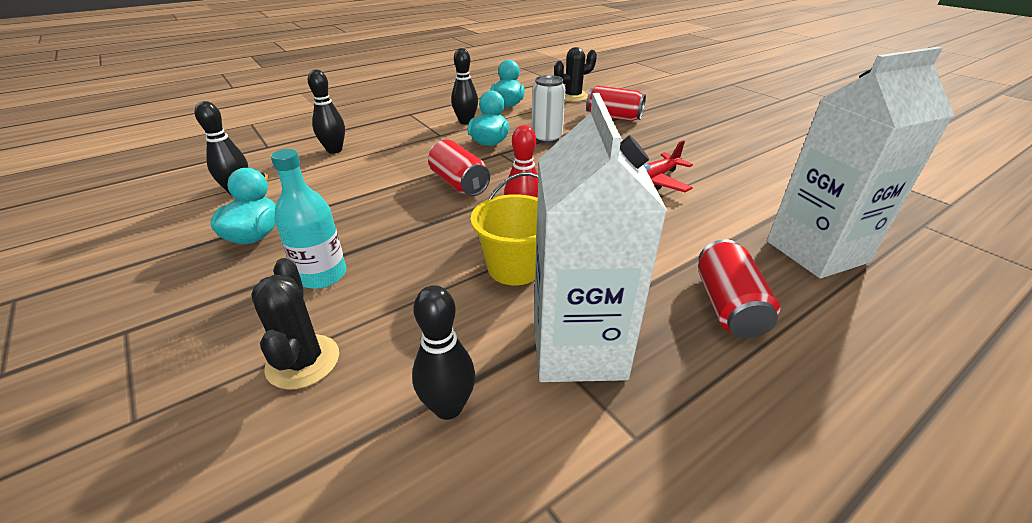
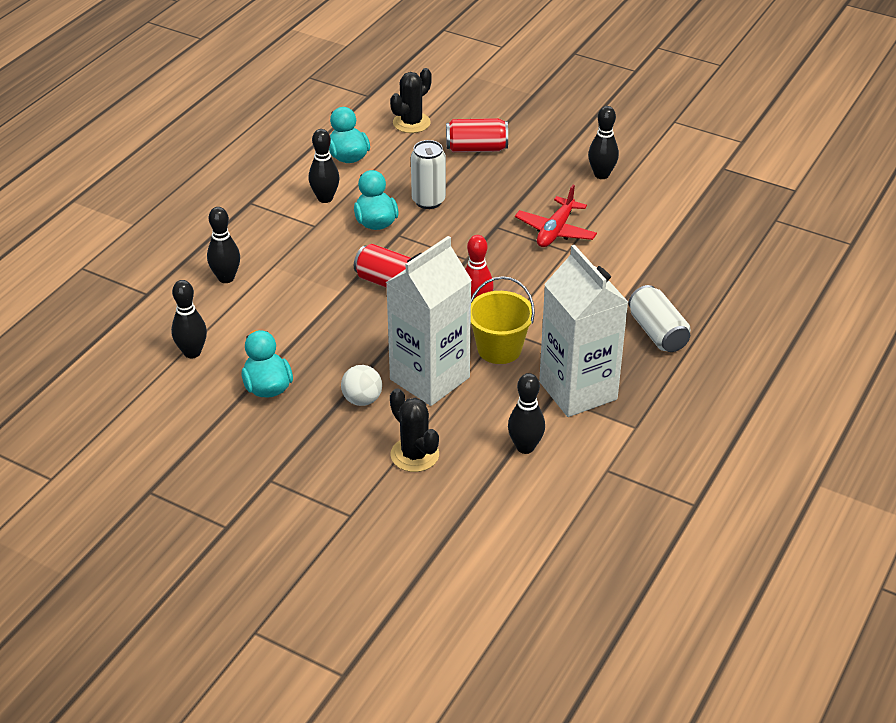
camera: 25 degrees left, 5 degrees up
turquoise bottle [271,149,346,289] -> white ball [341,365,382,406]
red can [698,239,780,338] -> white can [628,285,690,352]
white carton [767,47,954,278] -> white carton moved to [386,236,472,406]
none -> black bowling pin [588,106,619,179]

